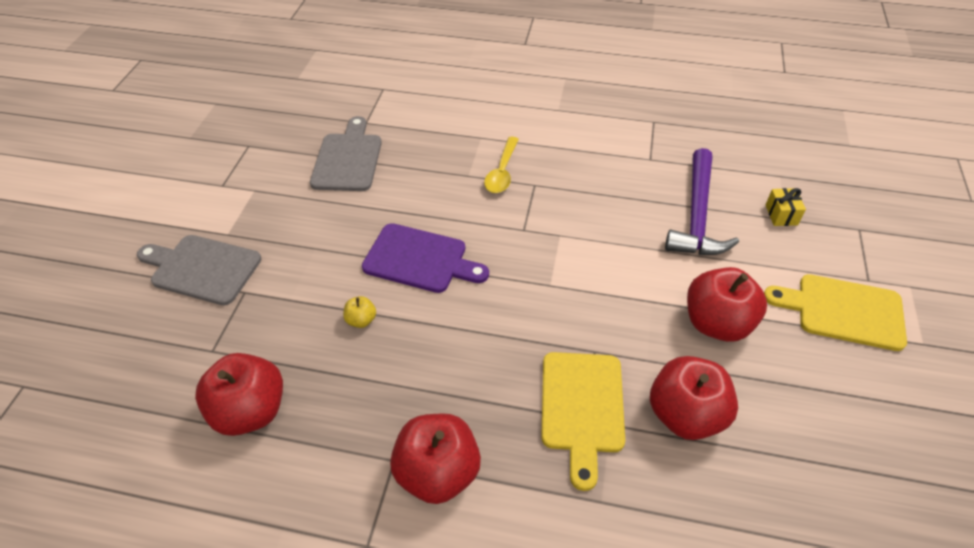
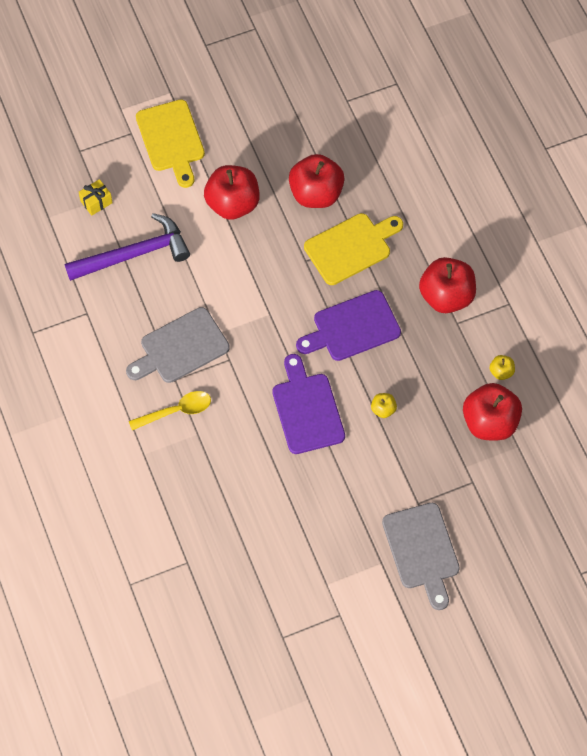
camera: 125 degrees left, 15 degrees up
grey cutting board [310,116,382,191] -> grey cutting board moved to [126,307,230,383]
none -> purple cutting board [296,290,401,361]
none -> yellow apple [489,355,515,380]

